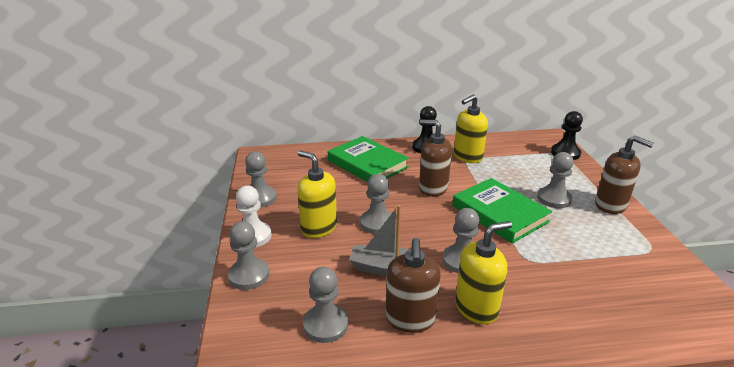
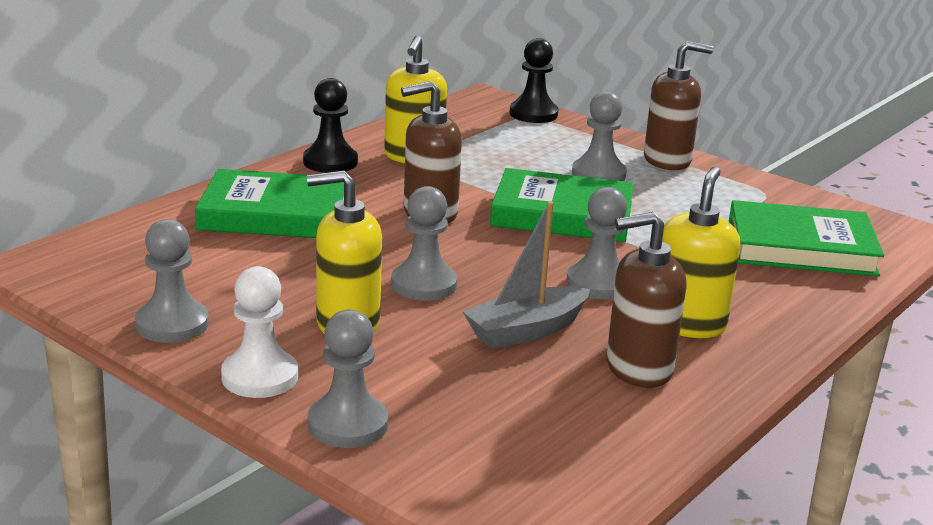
camera: 45 degrees left, 5 degrees down
grey pawn [303,267,348,343] -> none
brown soap dispenser [386,238,441,333] -> brown soap dispenser turned 120 degrees clockwise [607,212,687,388]
none -> green book [729,200,884,276]

